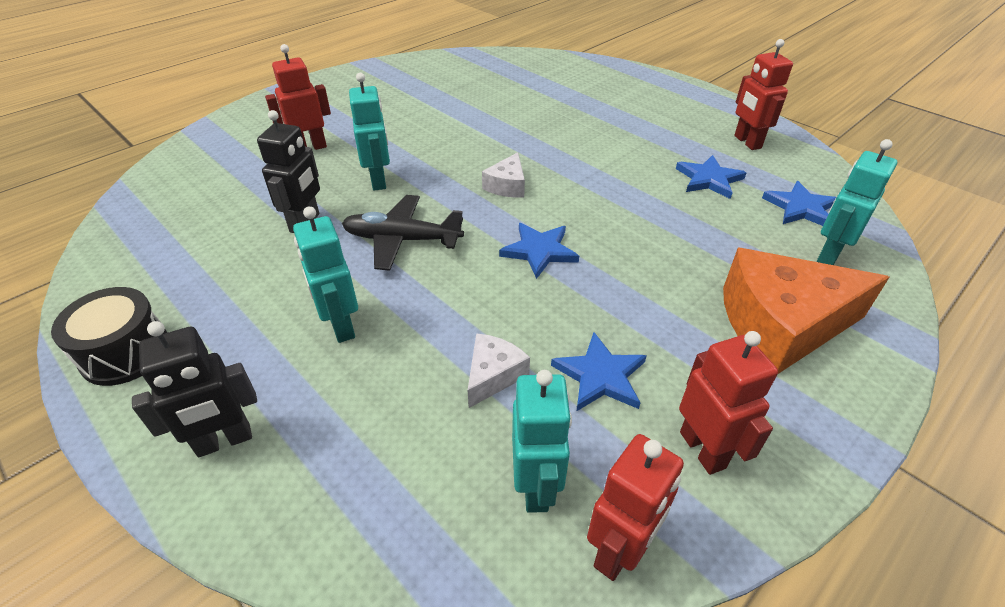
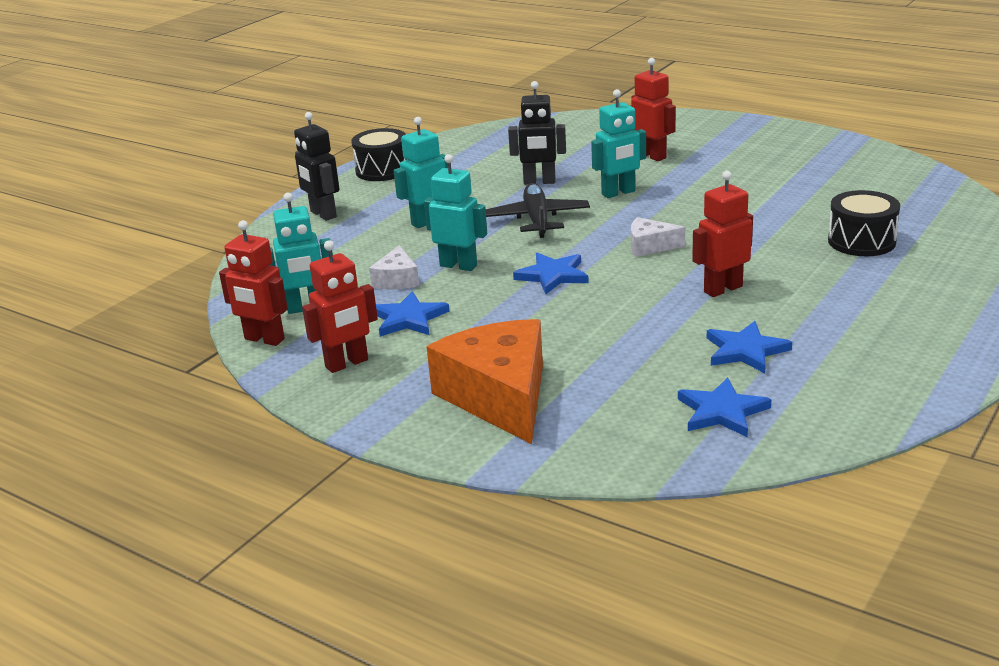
camera: 80 degrees right, 15 degrees down
white cheese [467,333,530,408] -> white cheese turned 75 degrees clockwise [369,245,419,289]
red robot [734,39,793,150] -> red robot moved to [692,171,753,297]
turquoise robot [817,139,897,265] -> turquoise robot moved to [424,154,487,271]
none -> black drum [828,190,900,256]

